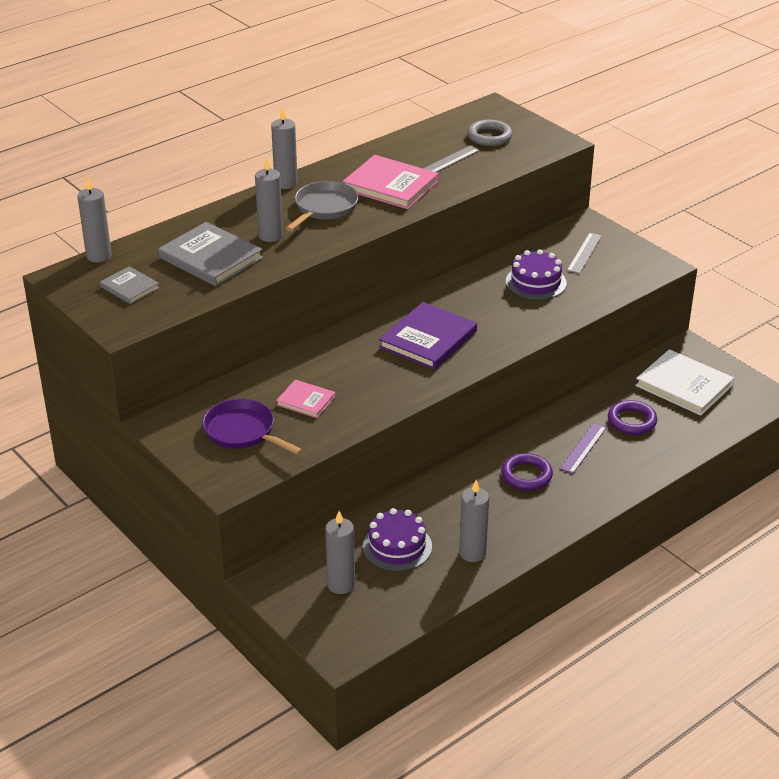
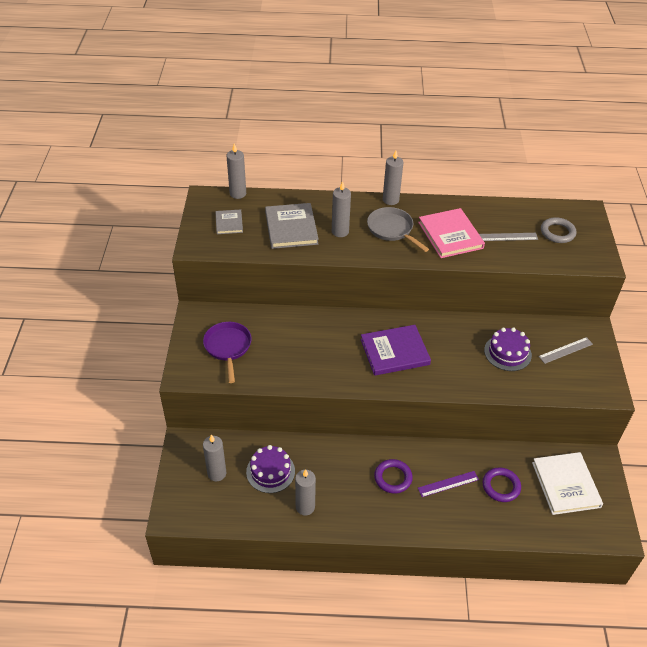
camera: 40 degrees right, 10 degrees up
pink book [276,380,335,418] -> none
grey pan [286,181,359,231] -> grey pan turned 105 degrees counterclockwise [367,207,429,252]

